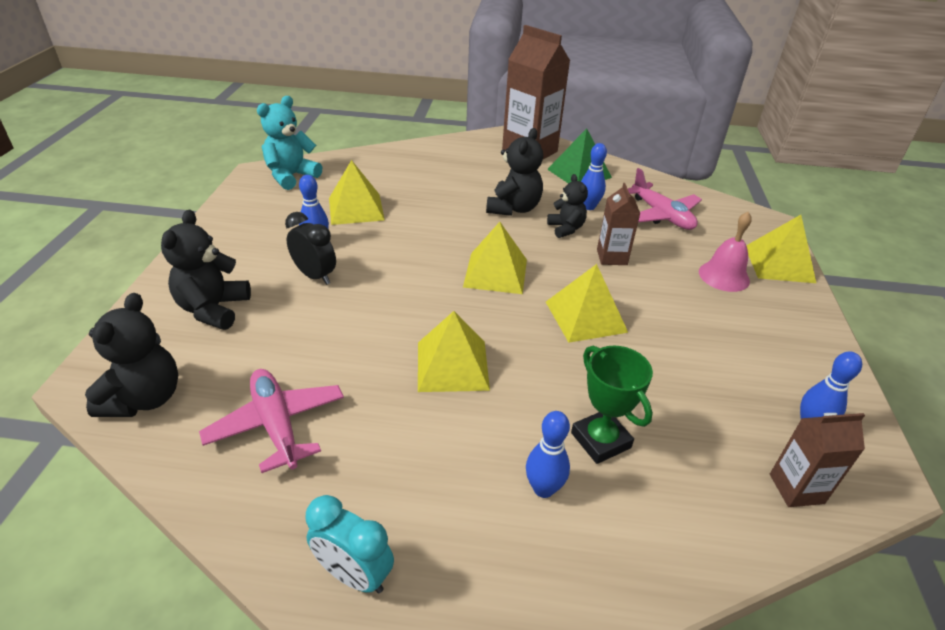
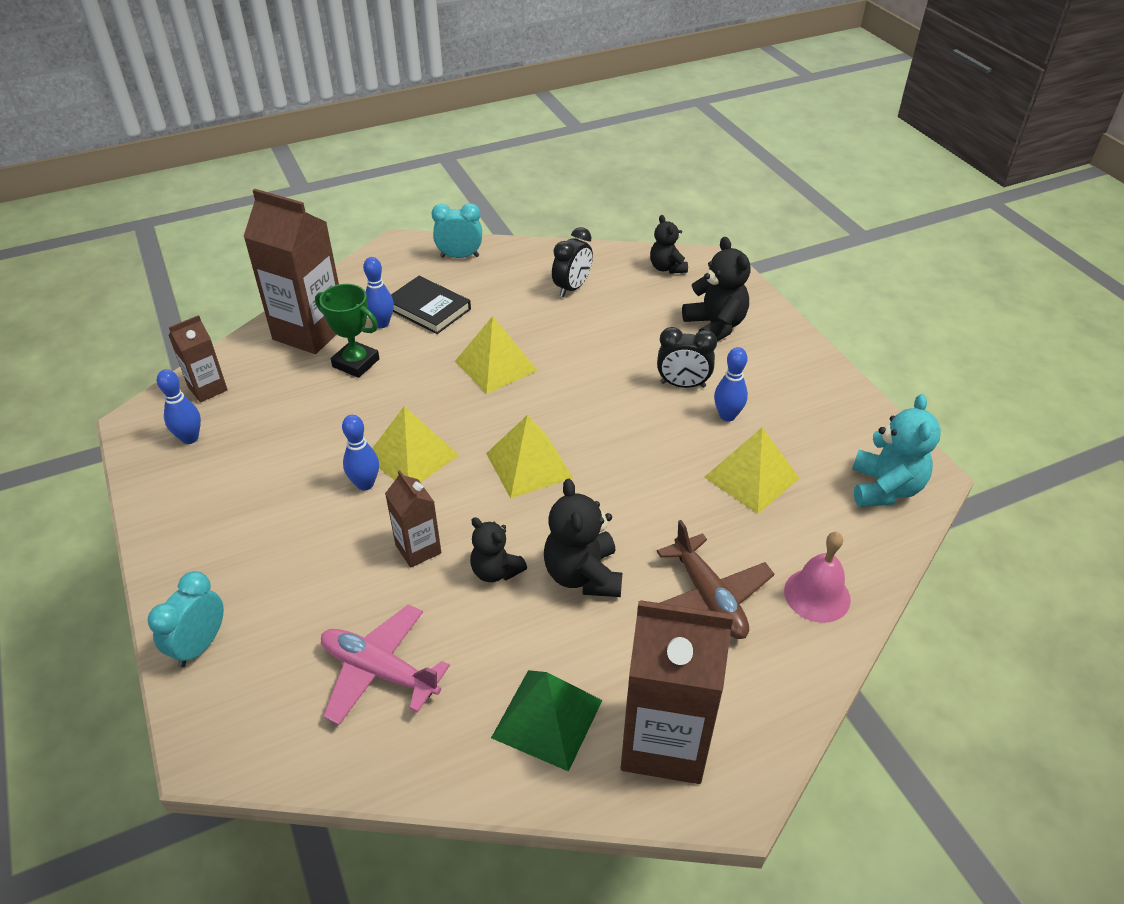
camera: 150 degrees right, 5 degrees up
black teddy bear [85,293,178,417] -> black teddy bear [650,215,688,274], size x0.65
pink plane [199,369,344,473] -> black clock [552,227,593,297]
blue bowling pin [581,143,607,210] -> blue bowling pin moved to [342,415,379,490]
pink bell [699,212,752,292] -> pink bell moved to [784,532,851,623]
yellow pyramid [746,215,816,283] -> turquoise clock [148,571,224,668]
none -> brown carton [243,189,339,354]
none -> black book [391,276,471,334]
none -> brown plane [657,520,775,639]

